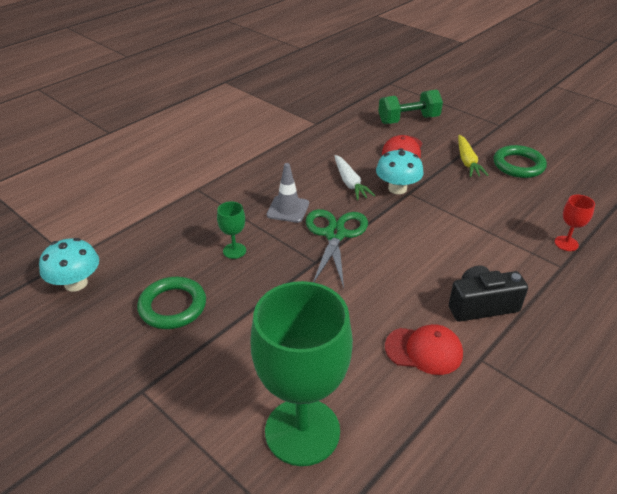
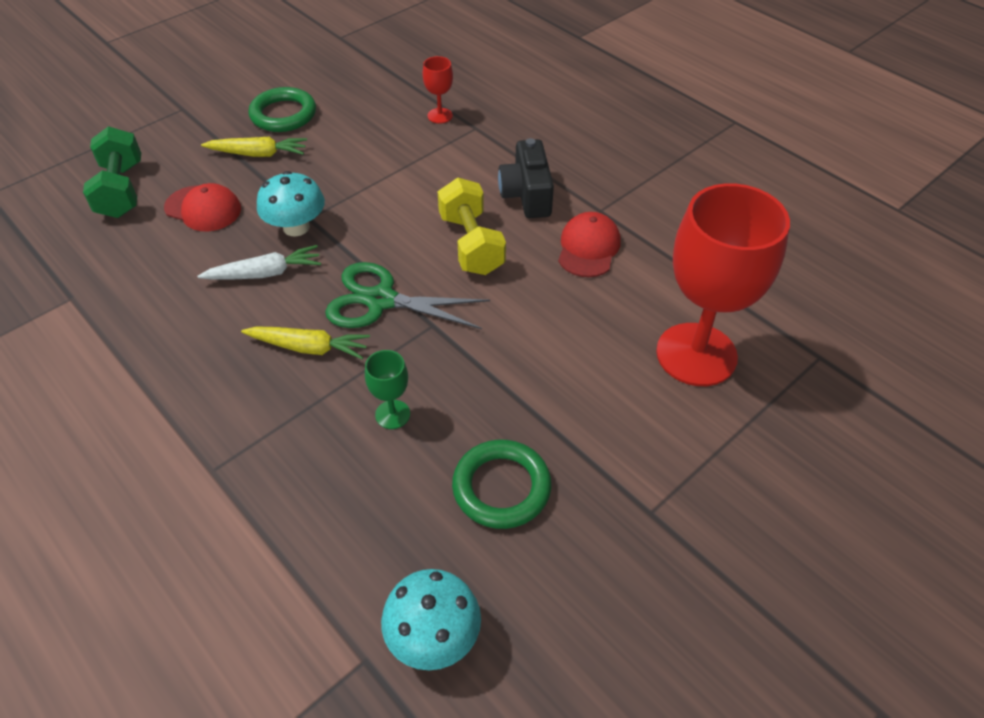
camera: 85 degrees left, 10 degrees up
green goblet [251,281,353,466] -> red goblet [656,183,790,386]
grey traffic cone [267,163,309,223] -> yellow carrot [241,326,370,359]
none -> yellow dumbbell [438,178,506,275]

